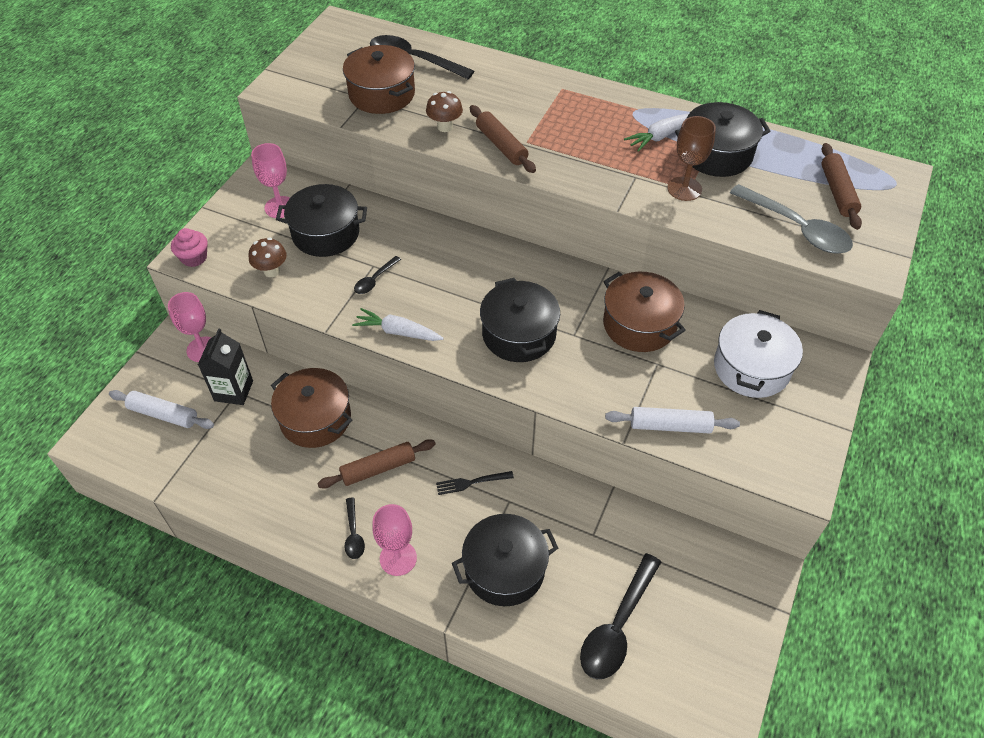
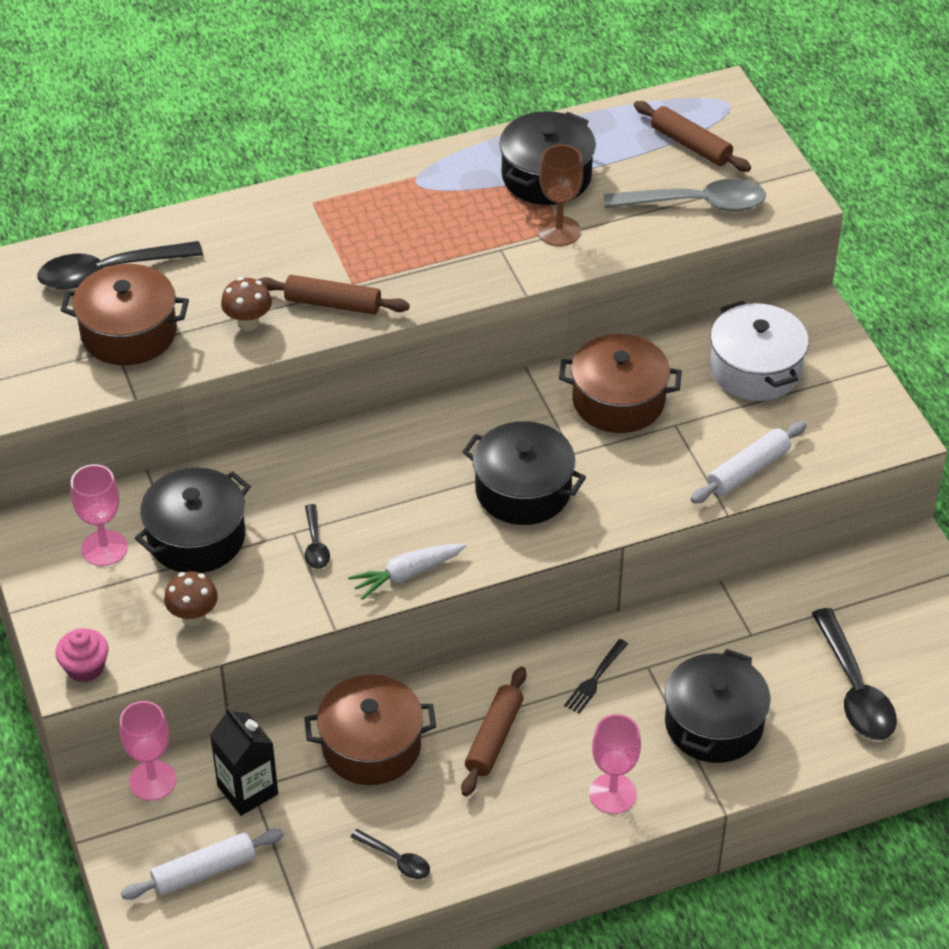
camera: 45 degrees left, 5 degrees down
black spoon [345,497,365,559] -> black spoon moved to [351,829,430,879]
white carrot [624,113,689,152] -> none

